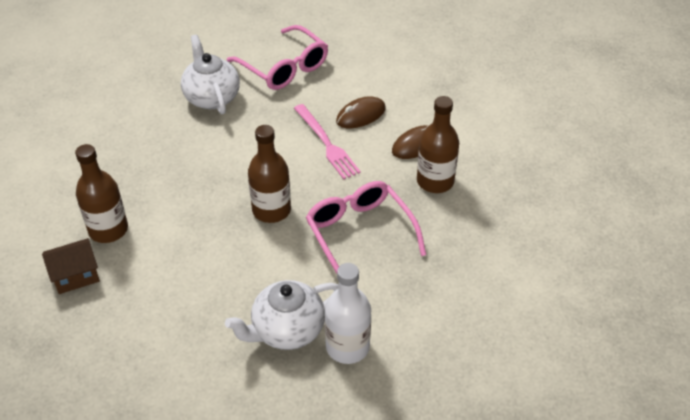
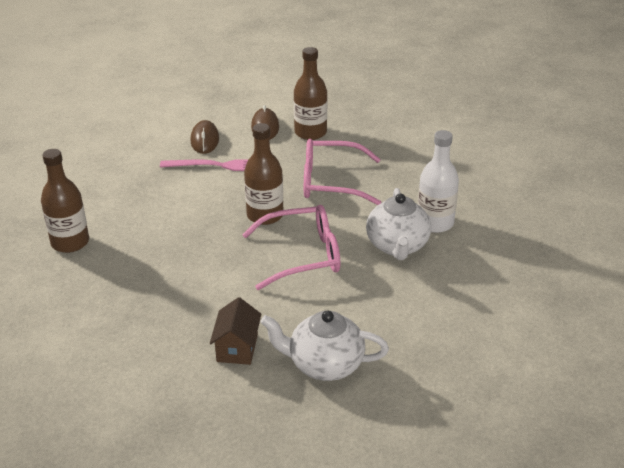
camera: 60 degrees left, 10 degrees down
brown bottle [75,144,128,243] -> brown bottle moved to [41,149,89,253]
white teapot [181,35,240,114] -> white teapot moved to [261,310,389,381]
pink glasses [227,25,328,90] -> pink glasses moved to [242,205,340,290]

